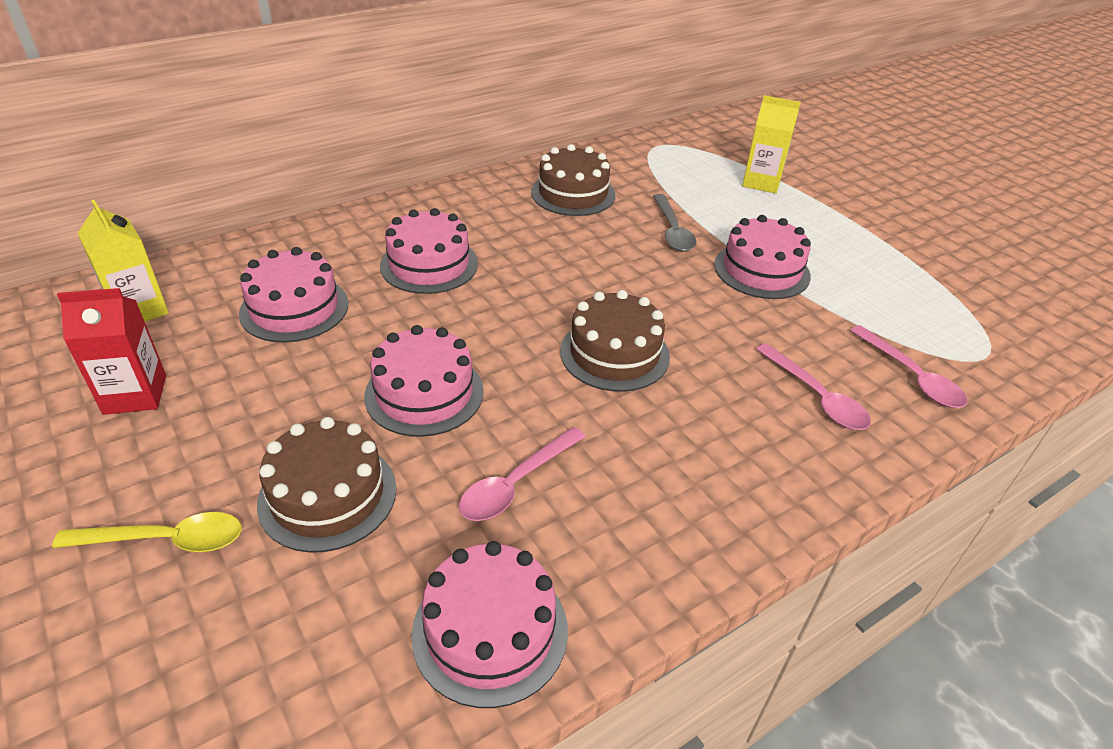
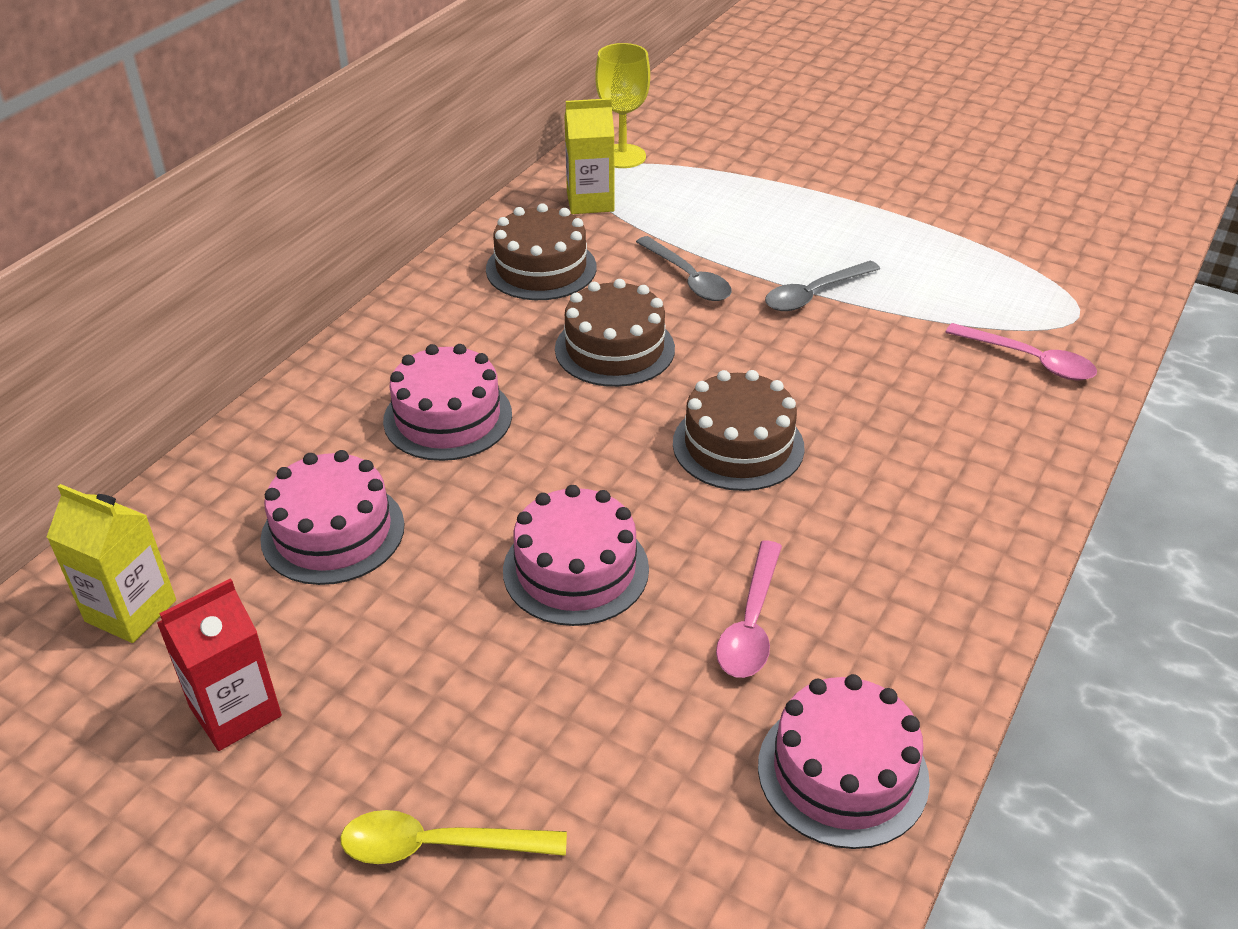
camera: 25 degrees left, 0 degrees up
yellow spoon [52,512,242,552] -> yellow spoon turned 150 degrees counterclockwise [340,810,567,864]
brown cake [257,417,397,553] -> brown cake moved to [555,279,675,387]
pink cake [714,215,811,299] -> grey spoon [765,261,880,311]
yellow carton [742,95,801,193] -> yellow carton moved to [564,98,615,214]
pink spoon [756,344,871,430] -> none
none -> yellow goblet [595,43,650,168]

